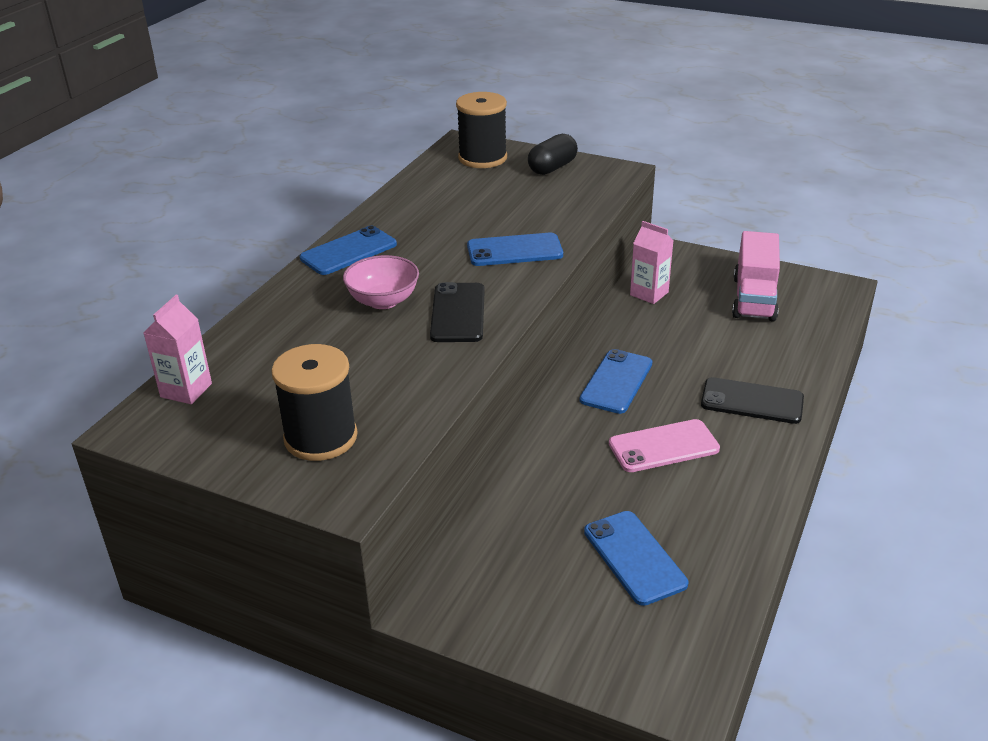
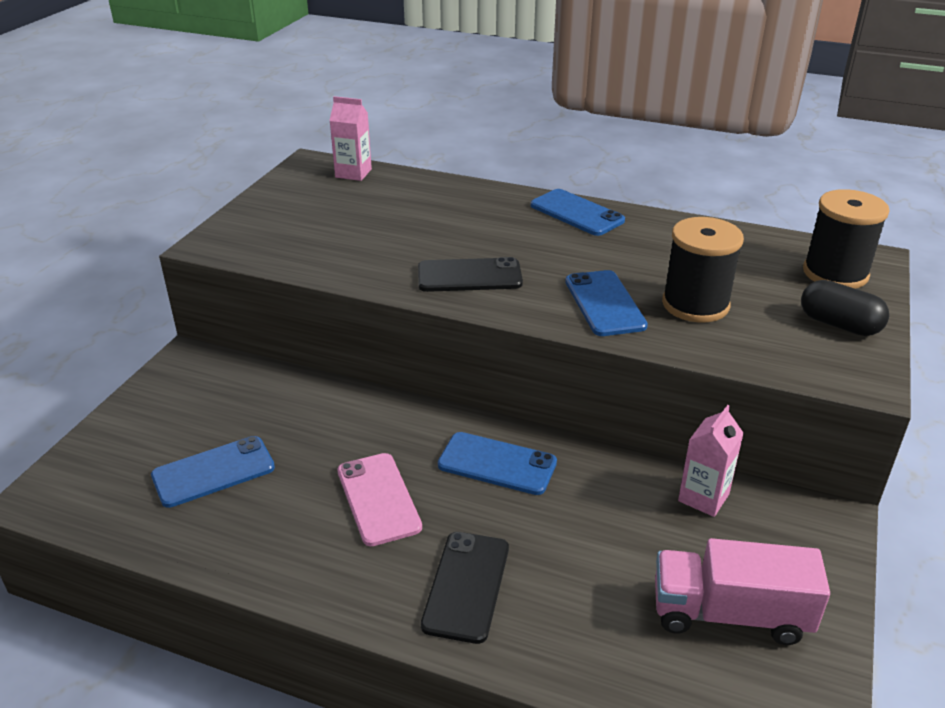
camera: 85 degrees right, 0 degrees up
black spool [271,344,358,461] -> black spool moved to [662,217,744,323]
pink bowl [343,255,419,309] -> none

